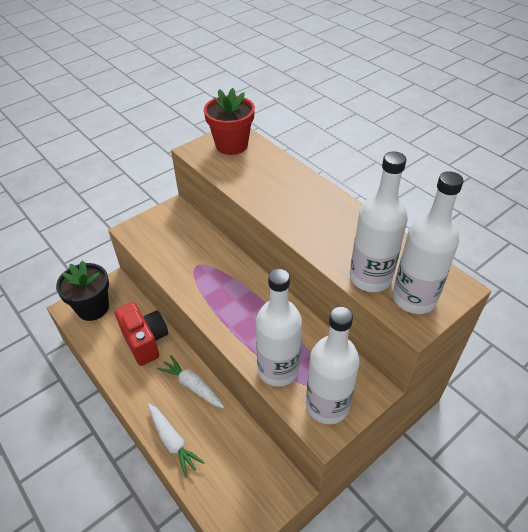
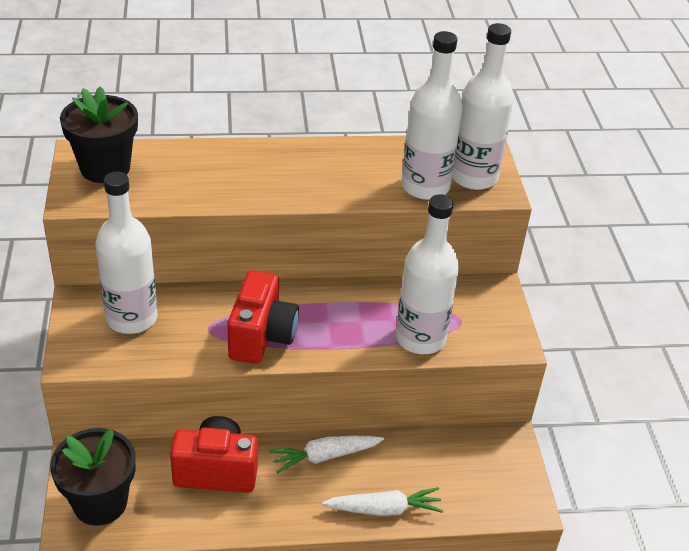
camera: 60 degrees left, 5 degrees down
red flower pot [204,88,255,155] -> black flower pot [60,86,138,183]
white bottle [306,306,360,424] -> white bottle moved to [95,172,157,334]
none -> red camera [227,270,299,364]

